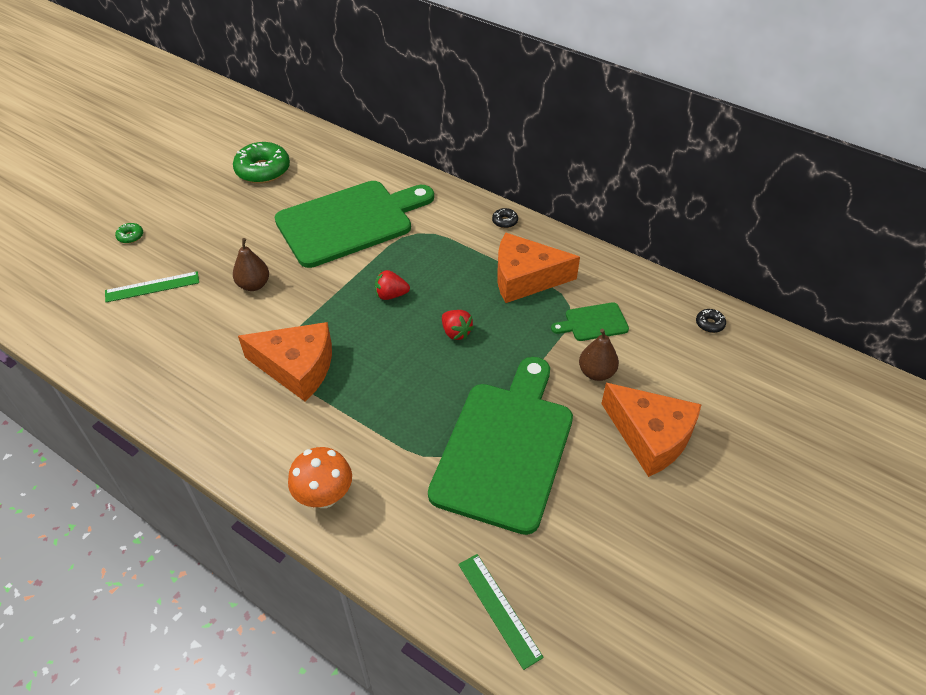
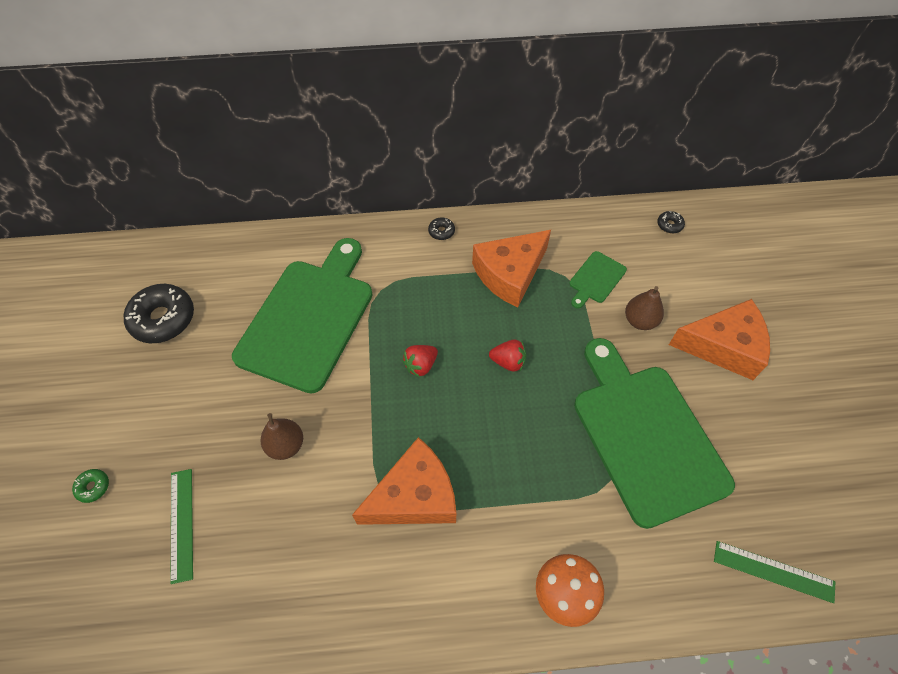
camera: 40 degrees left, 10 degrees up
green ruler [105,271,199,302] -> green ruler turned 45 degrees counterclockwise [170,469,193,584]
green donut [233,142,290,184] -> black donut [124,284,194,343]

